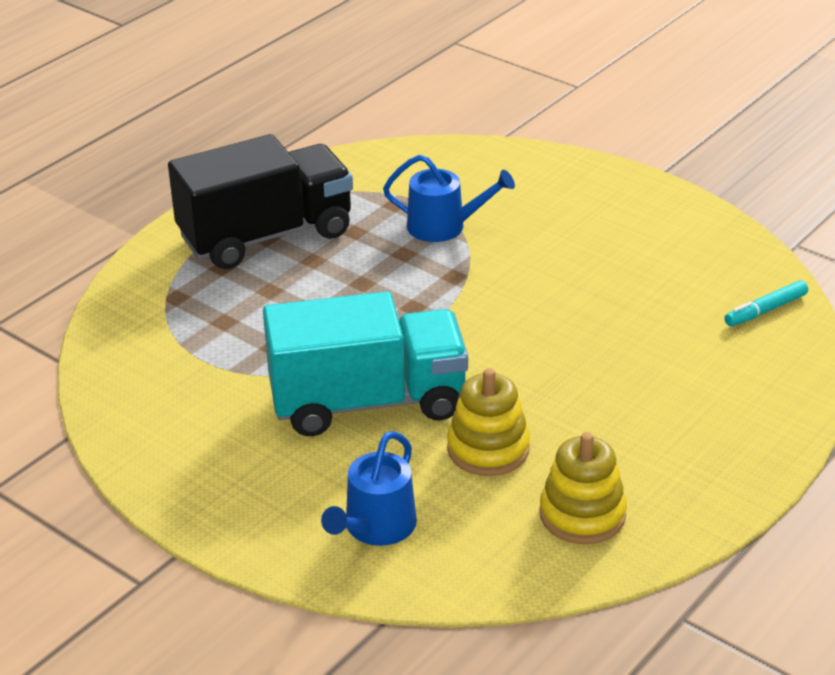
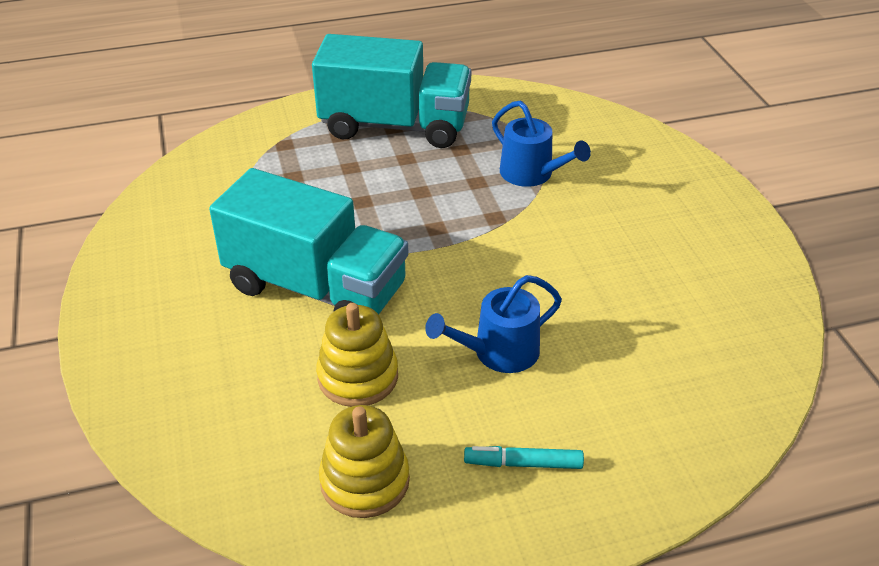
camera: 35 degrees right, 5 degrees up
black truck [168,134,353,269] -> turquoise truck [312,34,471,148]
blue watering can [321,431,417,546] -> blue watering can moved to [425,275,562,373]
turquoise marker [724,280,808,326] -> turquoise marker moved to [464,446,584,469]

